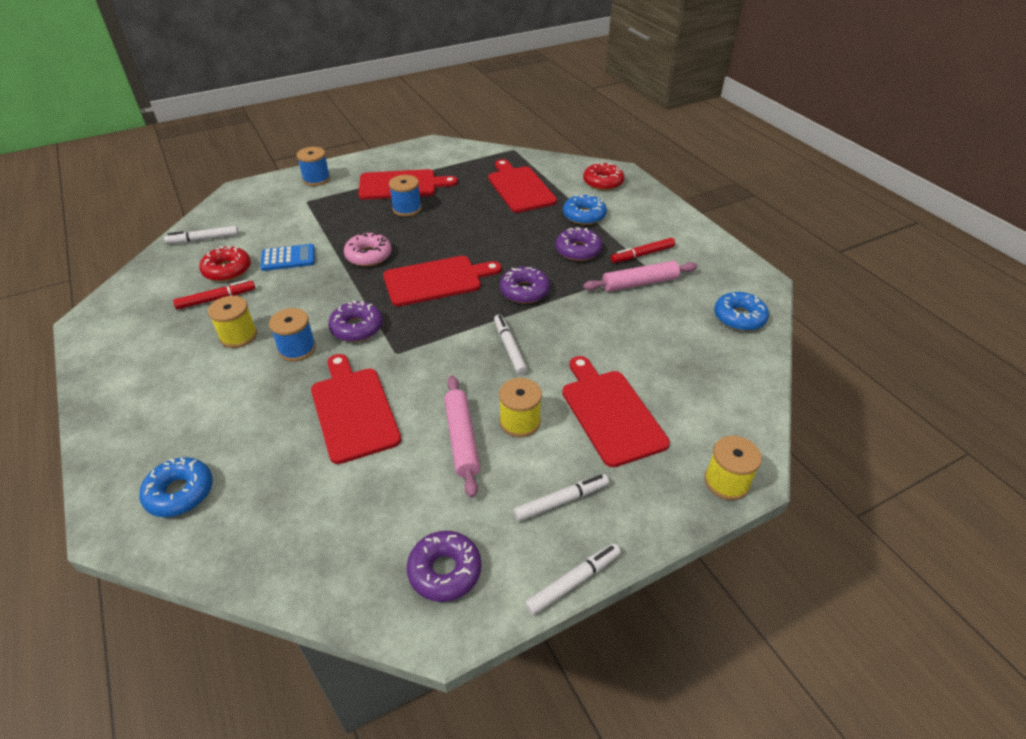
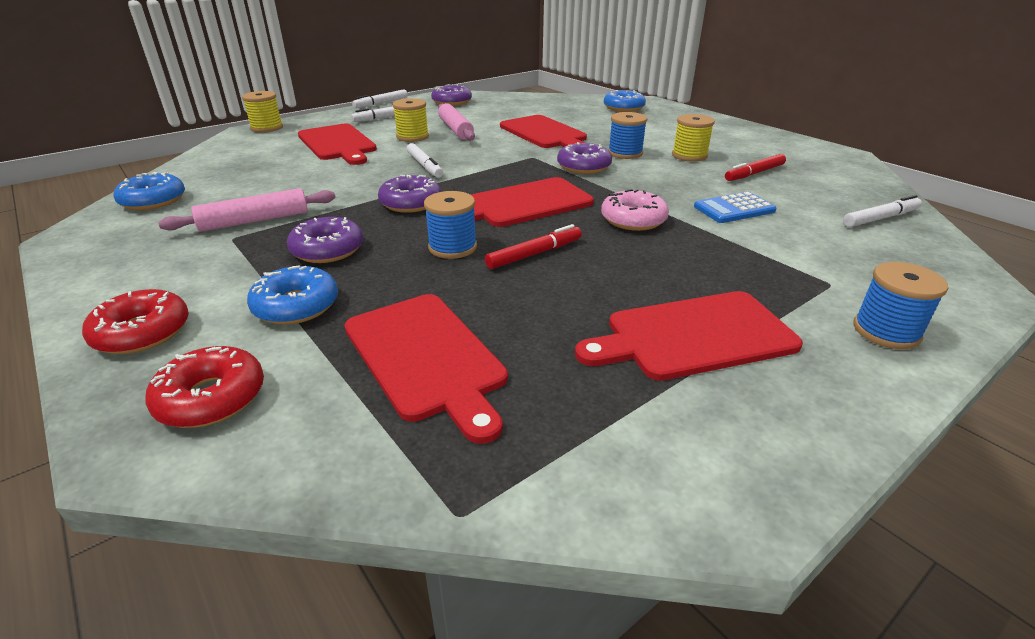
camera: 170 degrees right, 10 degrees down
red donut [199,246,251,282] -> red donut moved to [82,289,189,354]
blue spool [389,175,422,217] -> blue spool moved to [424,191,477,259]
red marker [611,238,675,263] -> red marker moved to [485,224,582,269]

